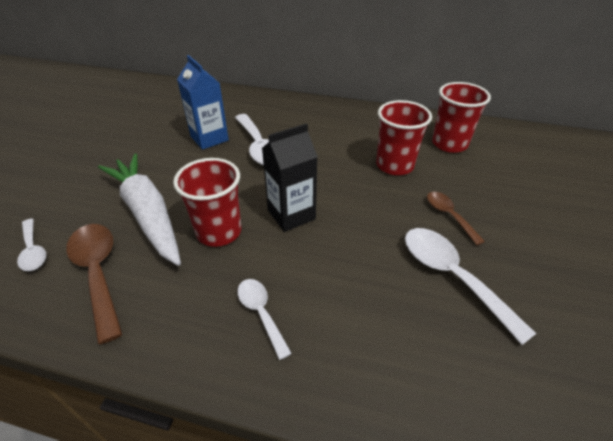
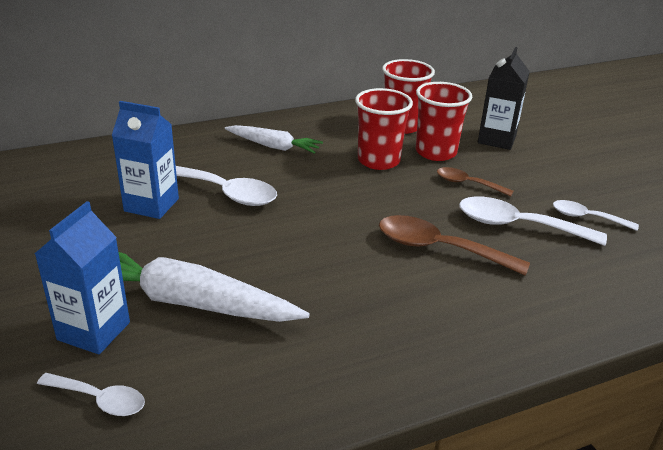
camera: 40 degrees left, 10 degrees down
brown spoon [66,224,122,344] -> brown spoon moved to [379,215,530,276]
red cup [173,158,241,247] -> red cup moved to [416,82,472,161]
white spoon [237,279,292,360] -> white spoon moved to [553,200,639,231]
black carton [262,123,318,232] -> black carton moved to [478,47,530,150]
none -> blue carton [35,201,130,354]
none -> white carrot [225,125,323,154]

